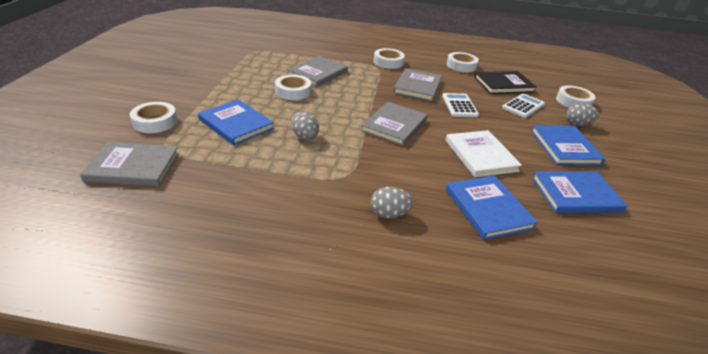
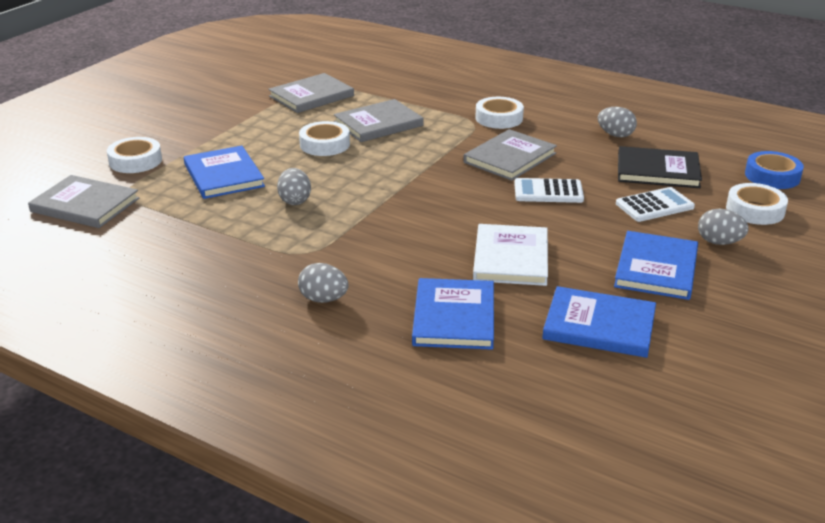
camera: 25 degrees right, 5 degrees down
grey book [361,102,427,146] -> grey book moved to [268,73,354,113]
white calculator [442,93,479,117] -> white calculator turned 105 degrees counterclockwise [514,178,584,203]
white tape [447,52,479,72] -> grey egg [598,107,637,137]
none -> blue tape [745,151,804,189]

